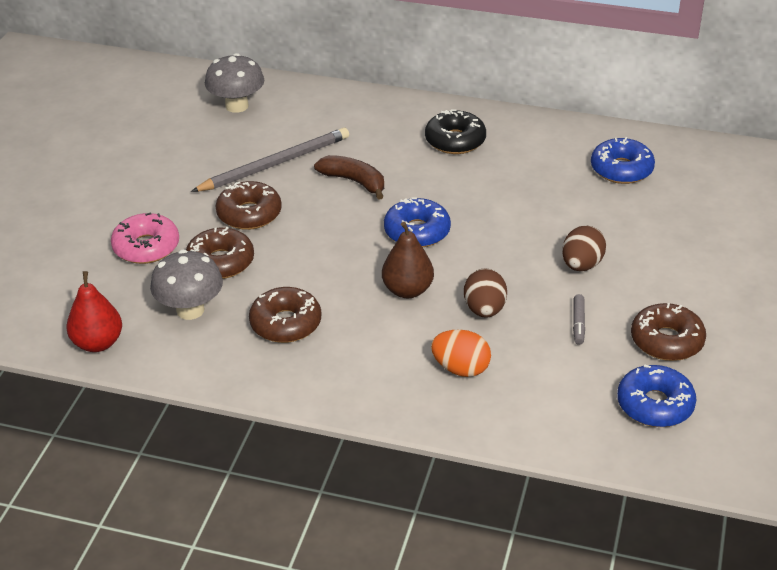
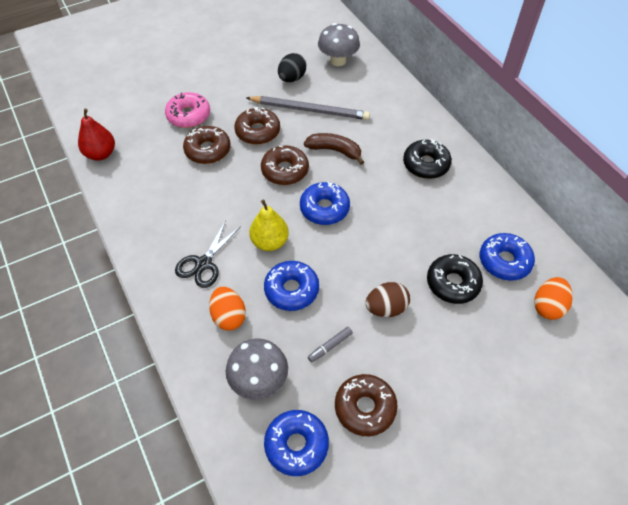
camera: 45 degrees right, 15 degrees up
grey mushroom [150,250,223,320] -> grey mushroom moved to [226,338,288,400]
brown donut [249,287,321,343] -> brown donut moved to [261,145,309,185]
brown banana [314,155,384,200] -> brown banana turned 60 degrees counterclockwise [304,133,364,165]
brown pear [382,222,434,298] -> yellow pear [249,200,289,251]
brown egg [464,268,507,318] -> blue donut [264,261,319,311]
none -> black scissors [175,220,241,288]
none -> black egg [278,53,306,82]
none -> black donut [427,254,483,304]
none -> orange egg [534,277,573,320]

